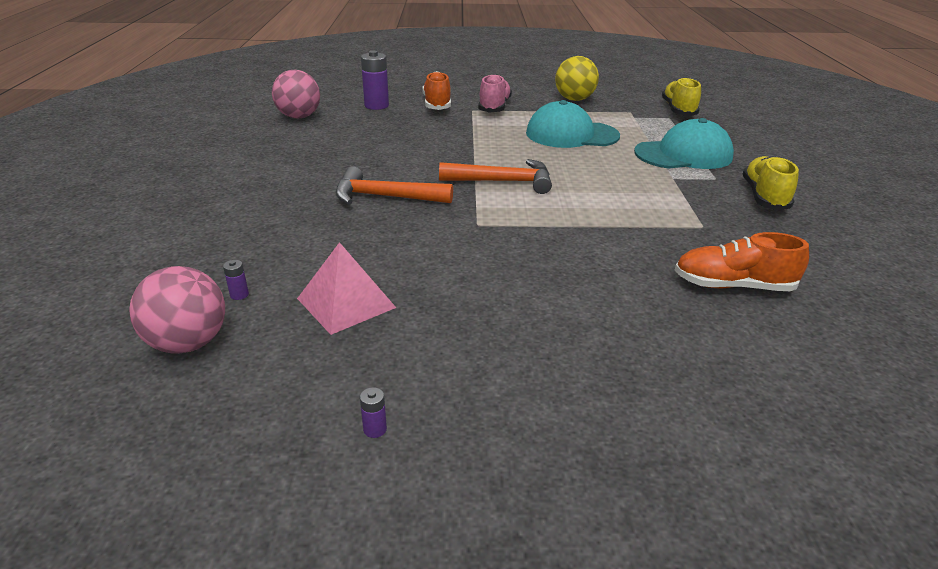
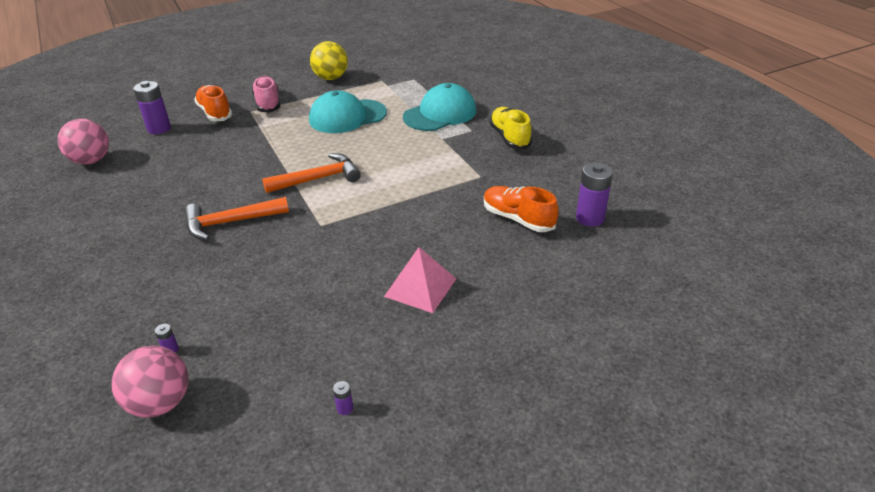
camera: 25 degrees left, 5 degrees up
pink pyramid [297,242,396,335] -> pink pyramid moved to [384,247,456,313]
yellow shoe [662,77,701,116] -> none
orange shoe [675,232,809,291] -> orange shoe turned 60 degrees clockwise [484,186,559,232]
none -> purple battery [576,163,613,227]

